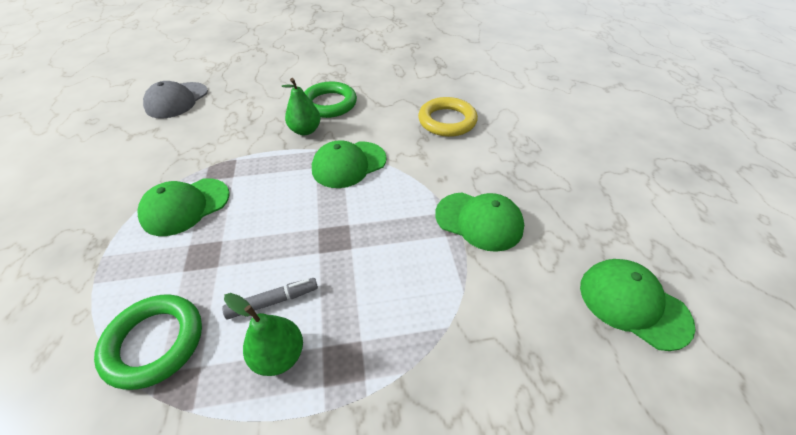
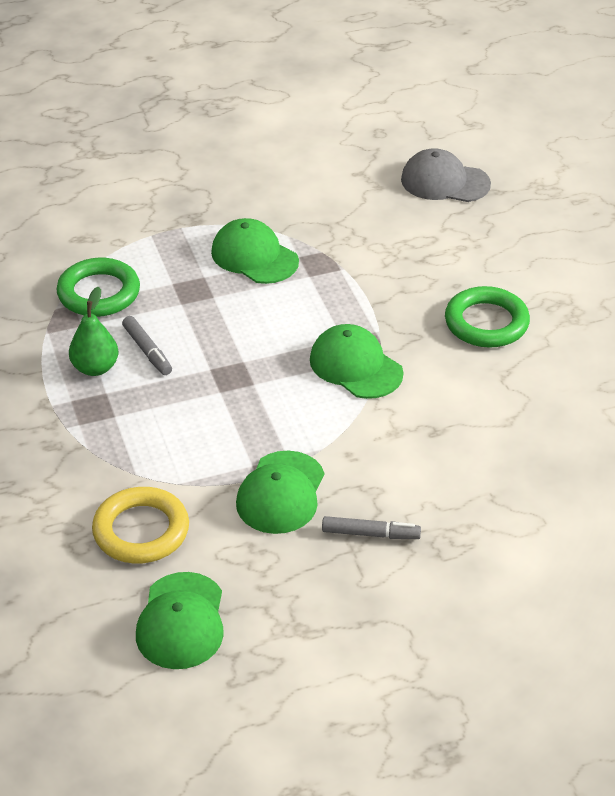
camera: 80 degrees right, 5 degrees down
green pear [282,78,321,135] -> none
yellow ring [418,97,478,137] -> yellow ring moved to [92,487,189,563]
green cap [580,259,696,351] -> green cap turned 150 degrees clockwise [136,572,224,669]
none -> grey marker [322,516,421,539]

